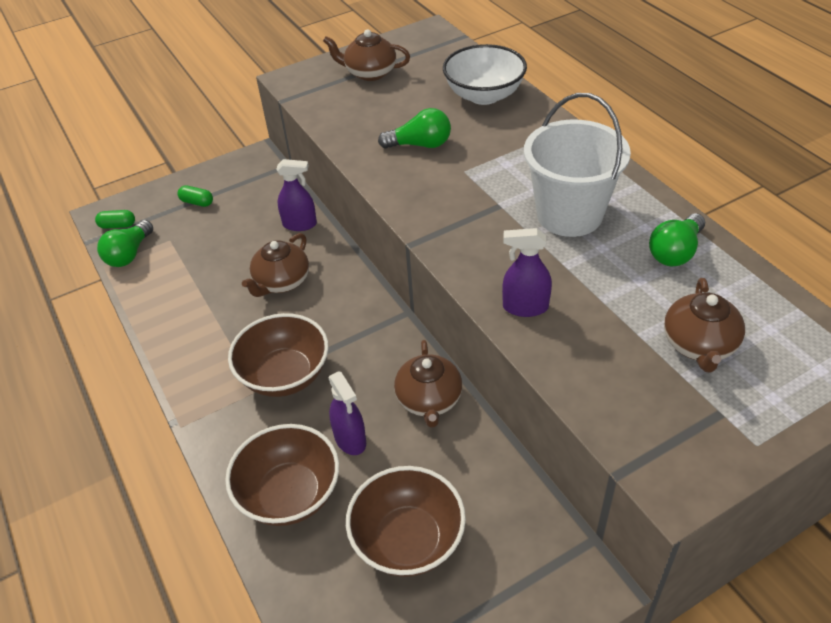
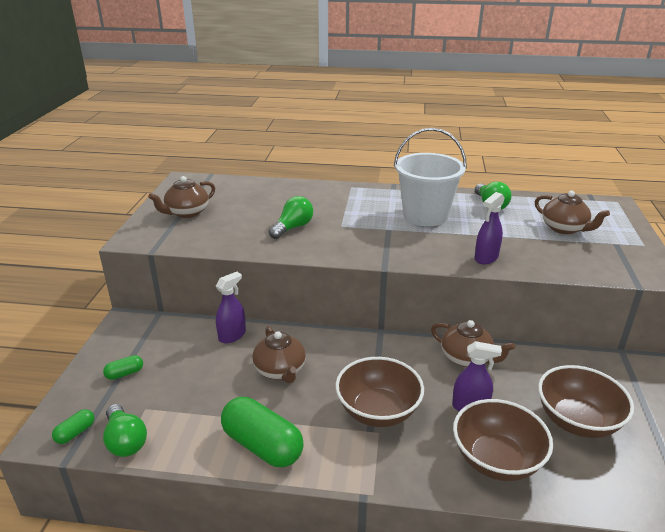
camera: 55 degrees left, 15 degrees down
white bowl [443,44,527,105] -> none
none -> green capsule [221,397,304,467]

